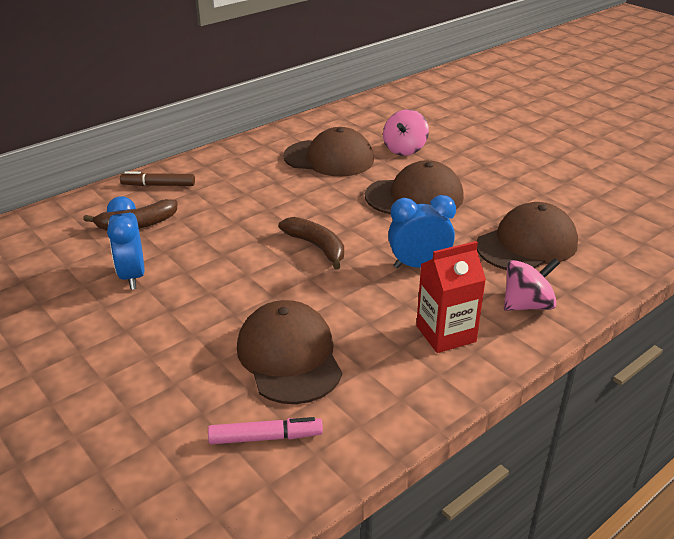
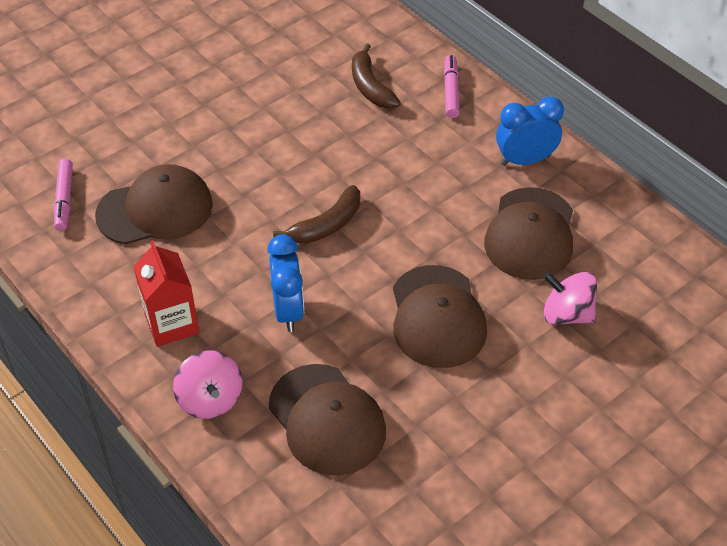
camera: 90 degrees right, 15 degrees up
blue clock [107,196,144,290] -> blue clock moved to [496,96,564,166]
brown marker [120,171,195,186] -> pink marker [444,55,460,118]

